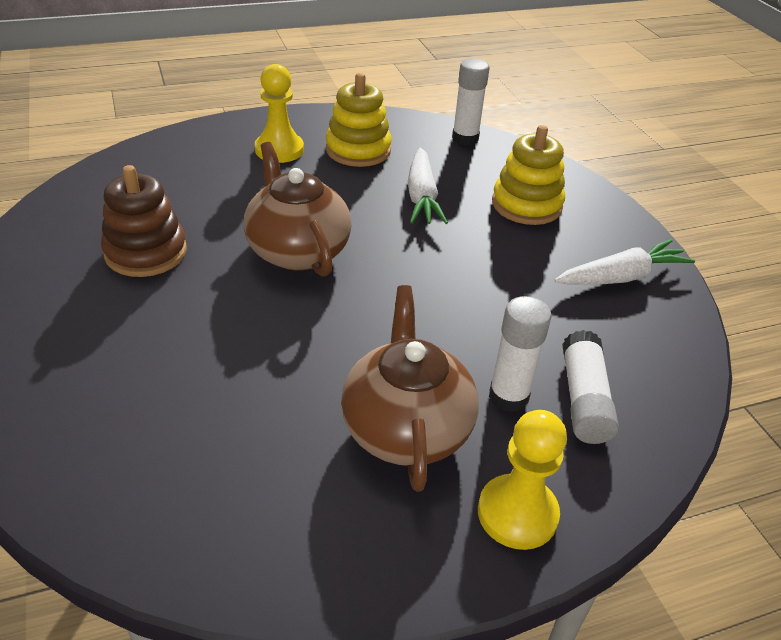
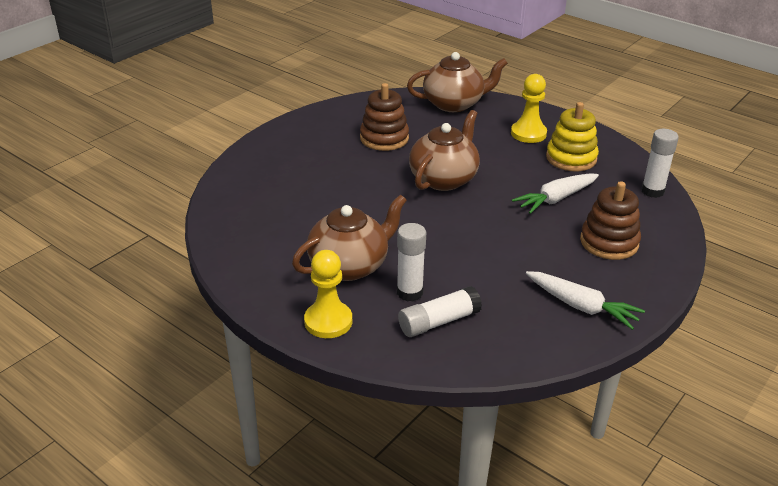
camera: 60 degrees right, 5 degrees down
yellow stacking toy [492,125,565,225] -> brown stacking toy [580,181,641,260]
none -> brown teapot [407,52,508,112]

